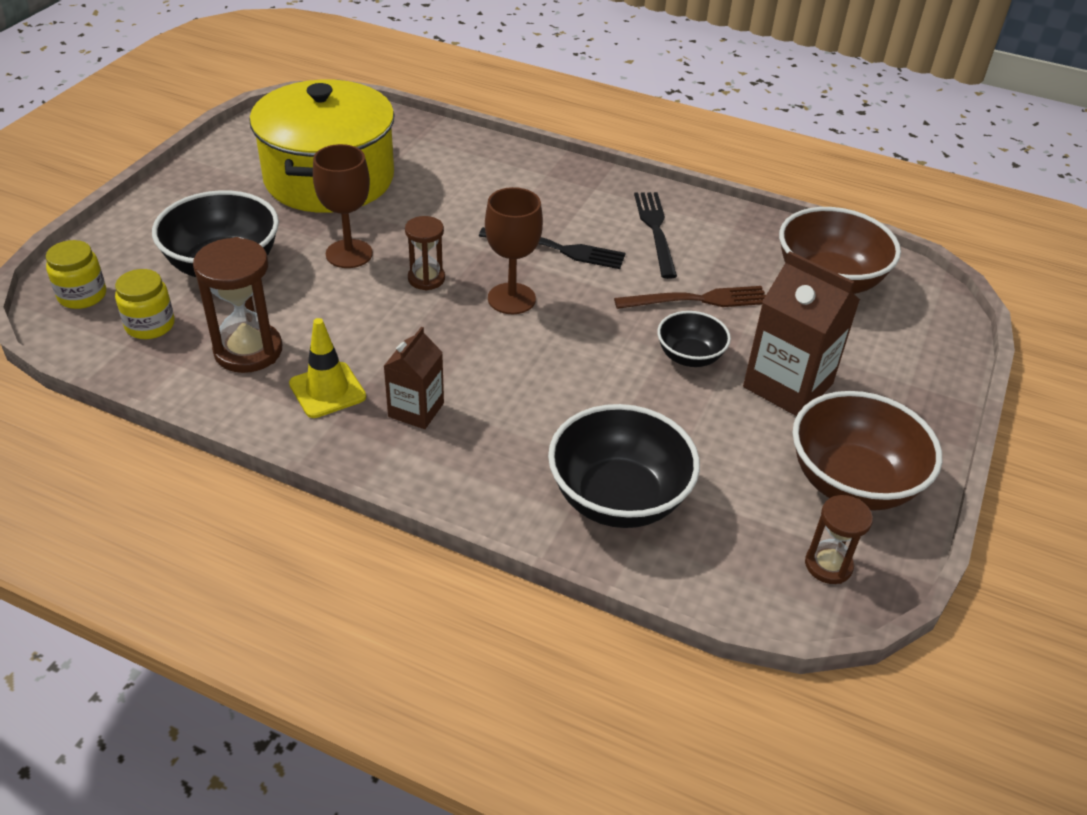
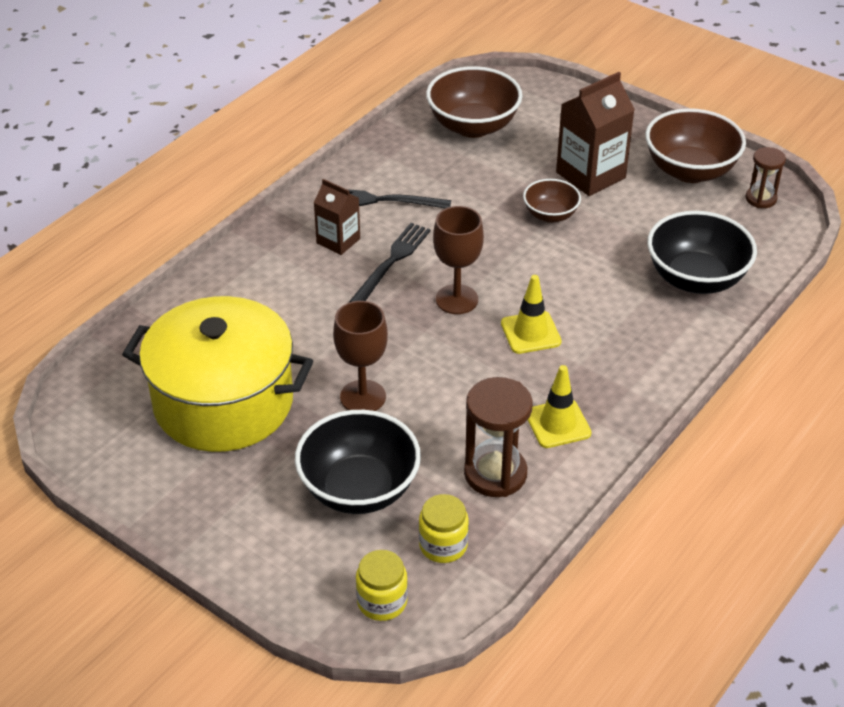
camera: 75 degrees left, 0 degrees up
brown carton [384,327,444,429] -> brown carton moved to [314,179,360,255]
brown hourglass [405,216,445,291] -> none
brown fork [614,286,766,309] -> none
black bowl [657,311,731,367] -> brown bowl [523,179,581,223]
none -> yellow traffic cone [501,275,562,354]

